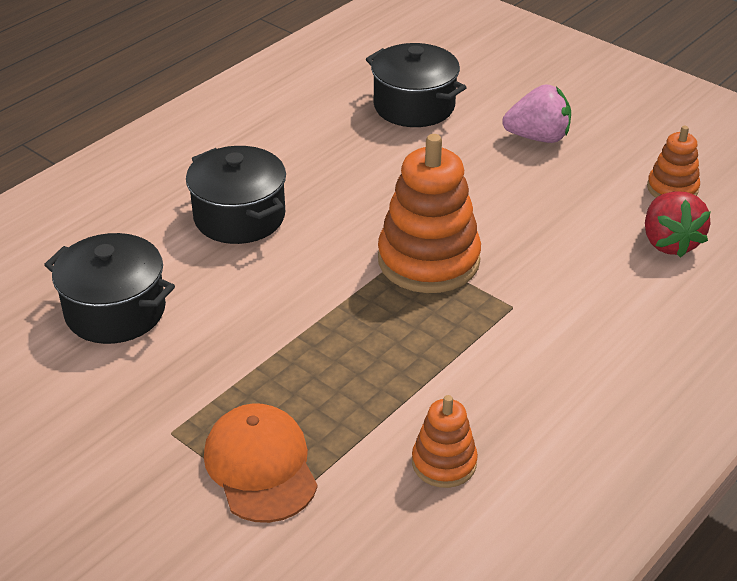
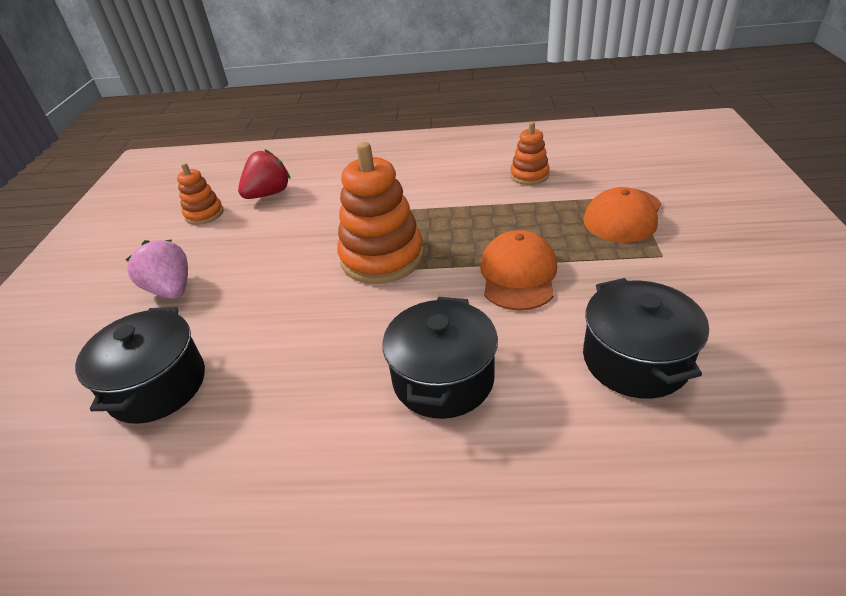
camera: 125 degrees left, 0 degrees up
none -> orange cap [480,230,557,311]

